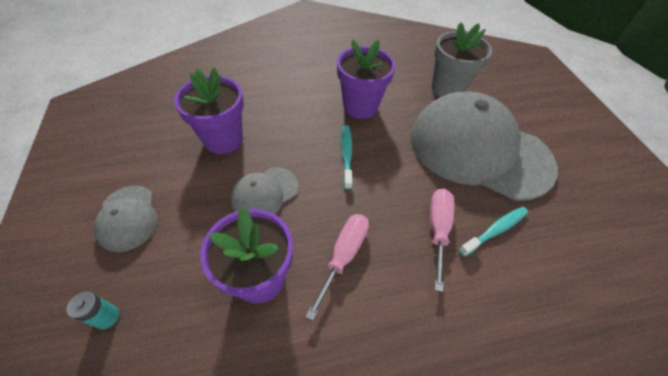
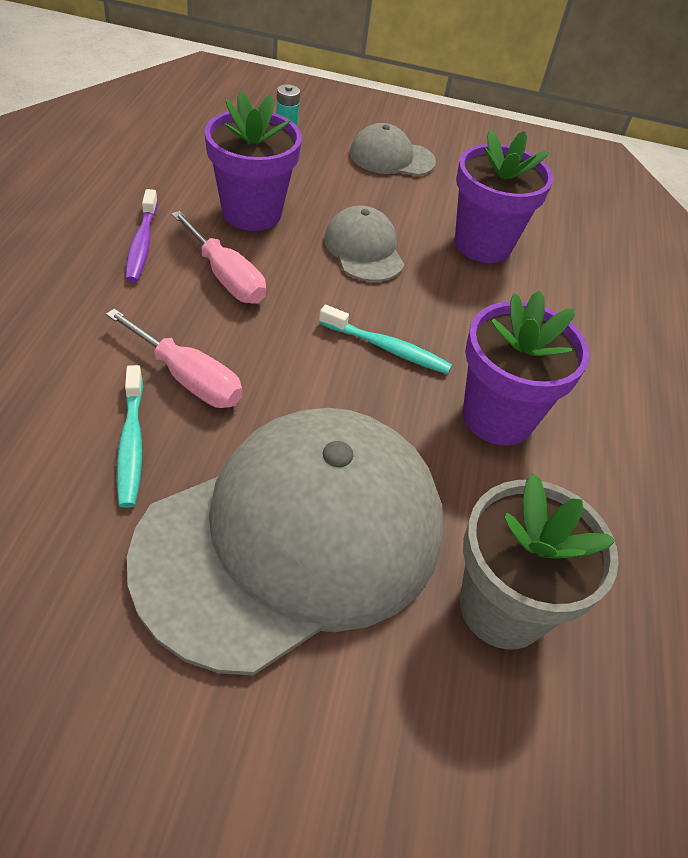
camera: 110 degrees right, 5 degrees down
none -> purple toothbrush [125,189,158,282]

